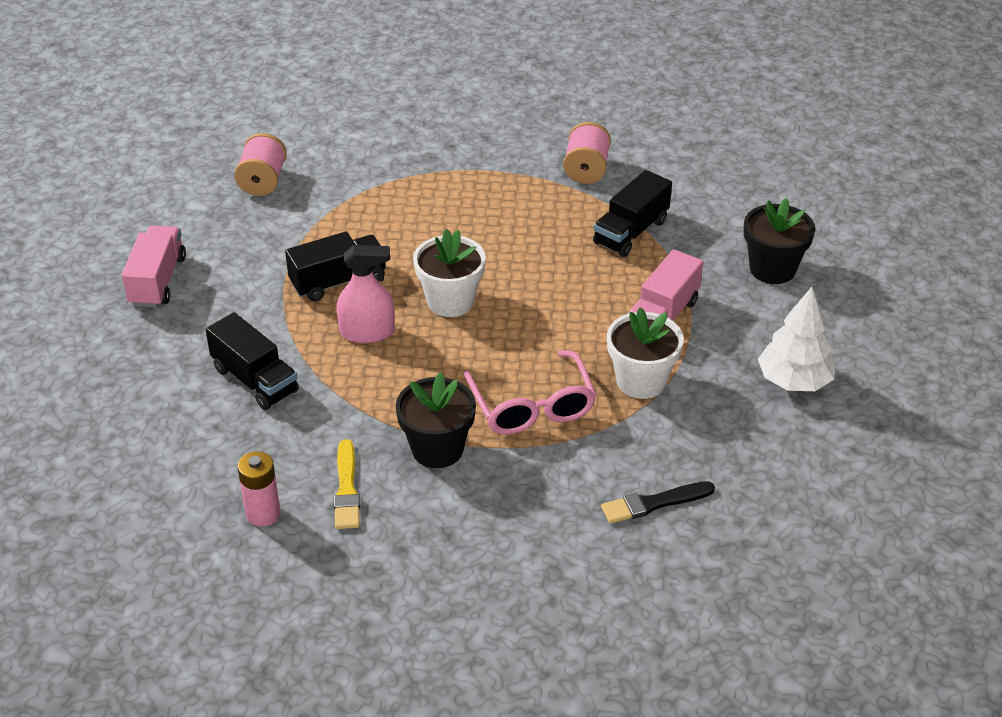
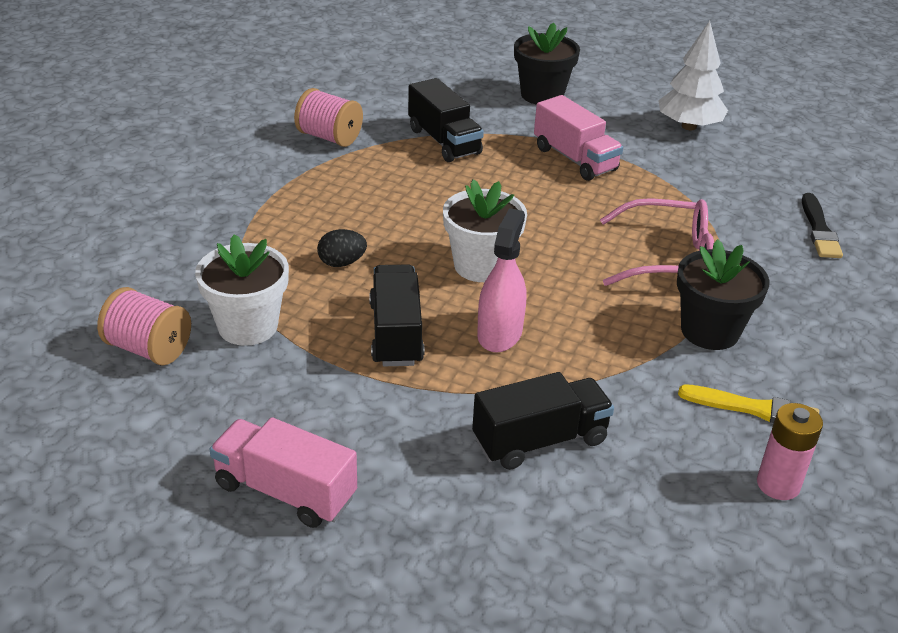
camera: 70 degrees left, 5 degrees down
white flower pot [607,307,684,399] -> white flower pot moved to [195,234,289,346]
none -> black egg [317,229,367,267]

